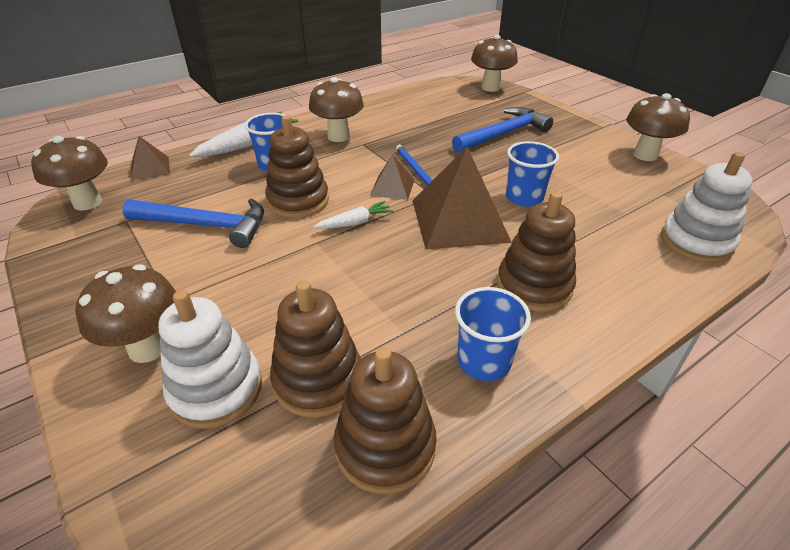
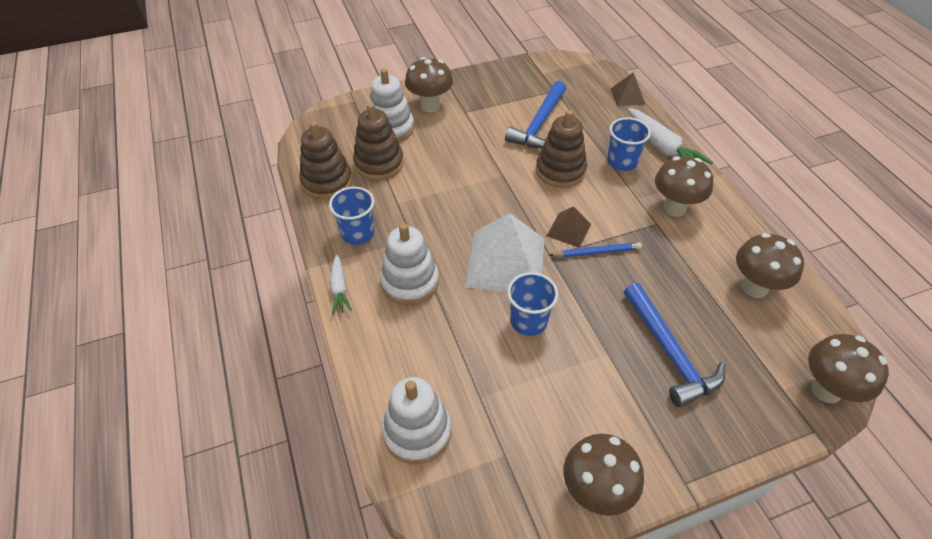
camera: 105 degrees right, 10 degrees up
brown mushroom [31,136,108,211] -> brown mushroom moved to [736,233,804,298]
white carrot [314,201,394,229] -> white carrot moved to [330,255,352,314]
brown pyramid [413,147,512,249] -> white pyramid [465,213,545,292]
brown stacking toy [497,191,576,312] -> white stacking toy [380,223,439,305]

